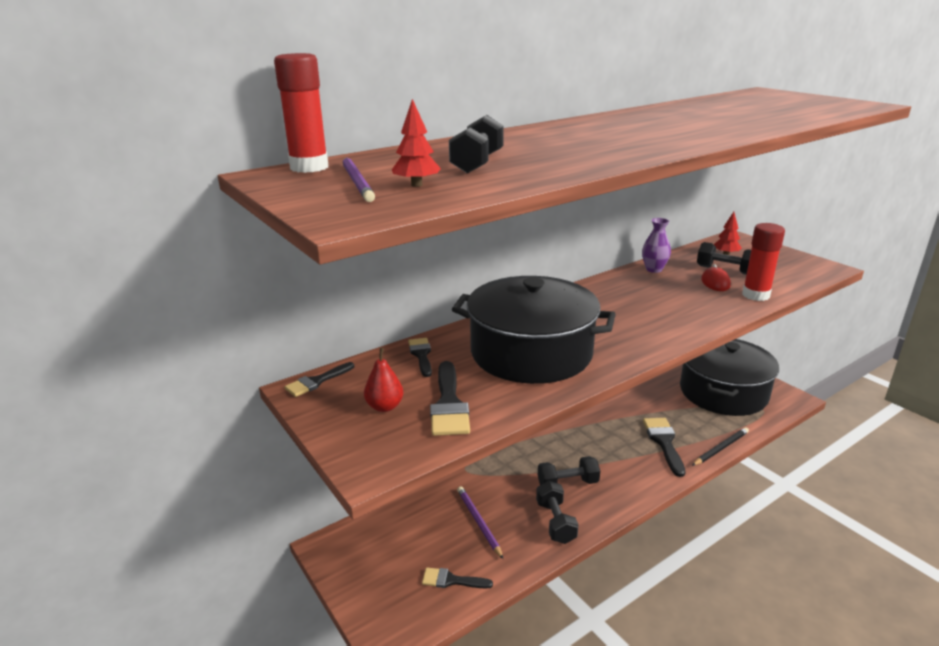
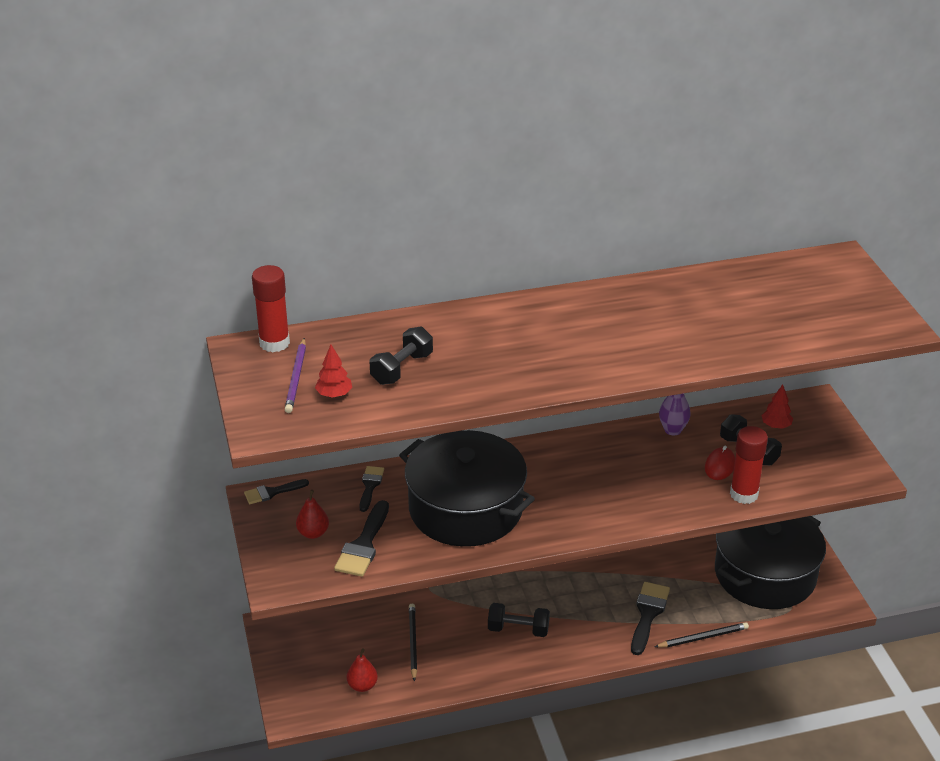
camera: 20 degrees right, 10 degrees up
black brush [422,568,493,589] -> red pear [347,648,378,692]
purple pencil [457,486,503,559] -> black pencil [409,604,417,681]
black dumbbell [536,481,579,544] -> none

